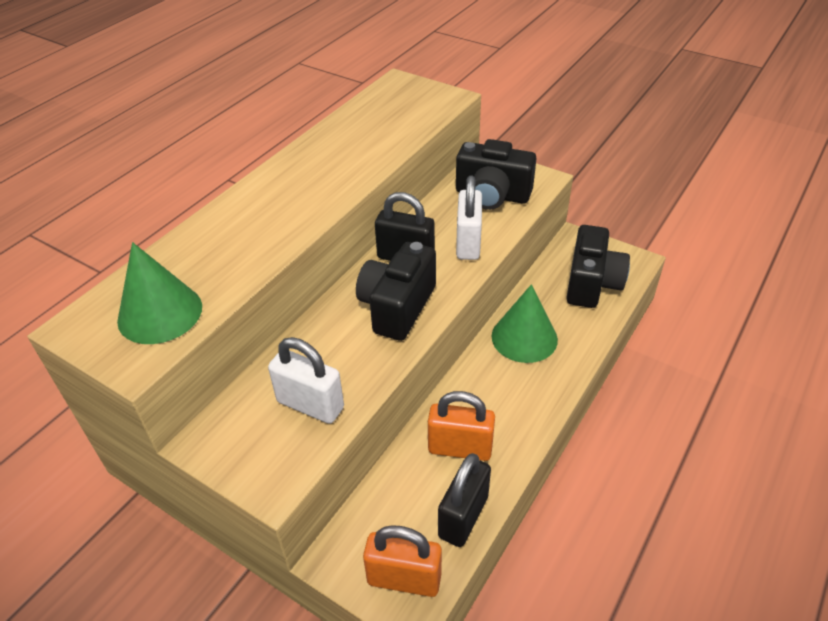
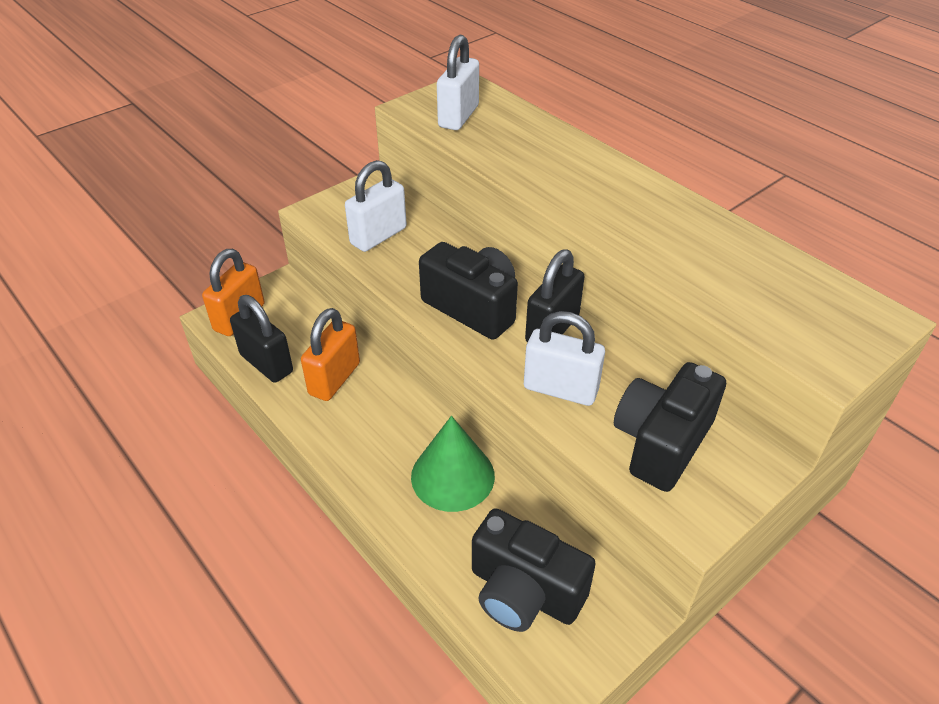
camera: 105 degrees right, 0 degrees up
green cone [117,242,202,344] -> white padlock [437,35,479,130]

